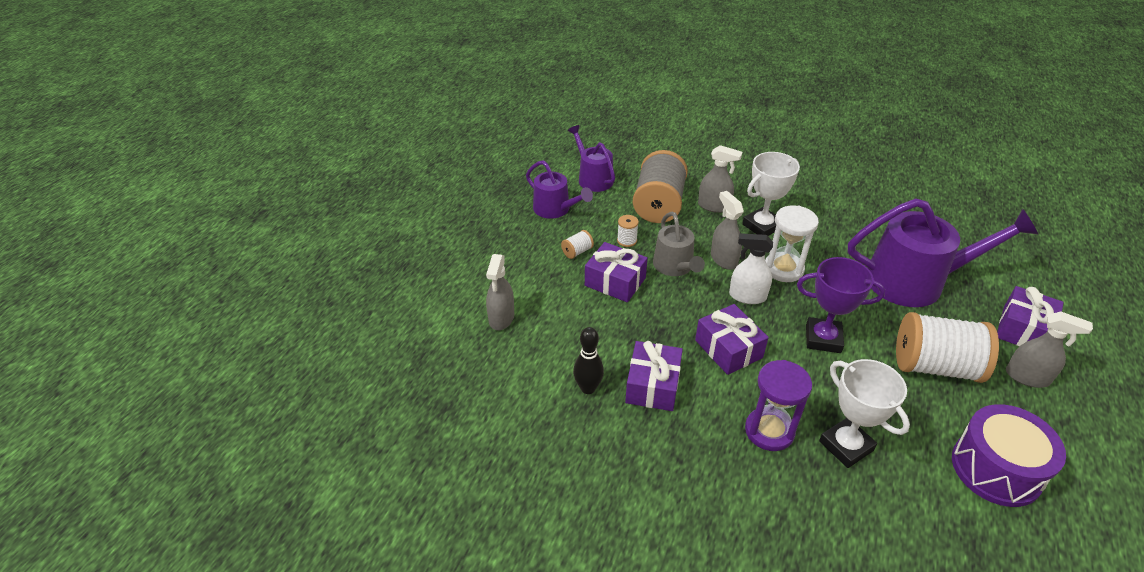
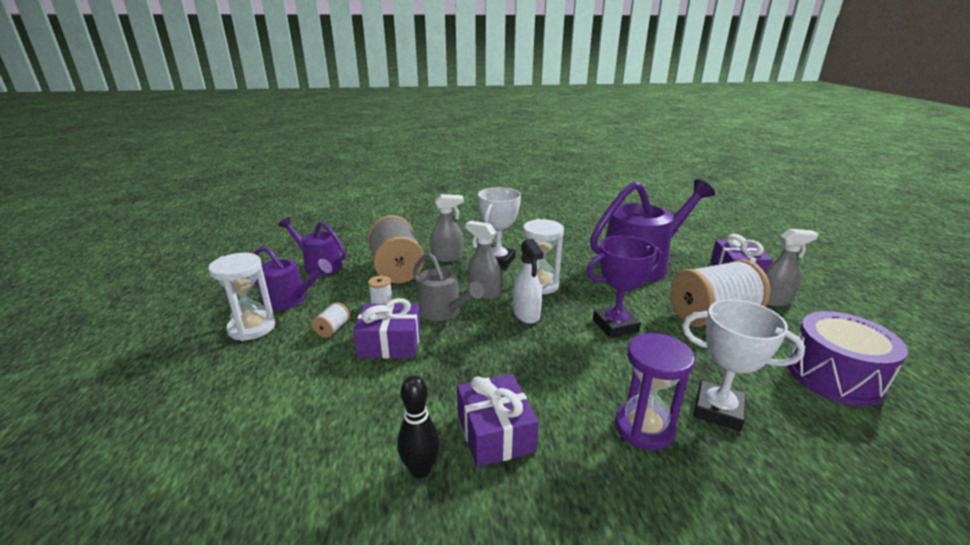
camera: 30 degrees left, 15 degrees down
grey spray bottle [486,254,514,330] -> none
purple gift [695,304,769,375] -> none
white spray bottle [729,233,773,304] -> white spray bottle turned 90 degrees counterclockwise [513,239,544,324]
none -> white hourglass [208,253,276,341]

